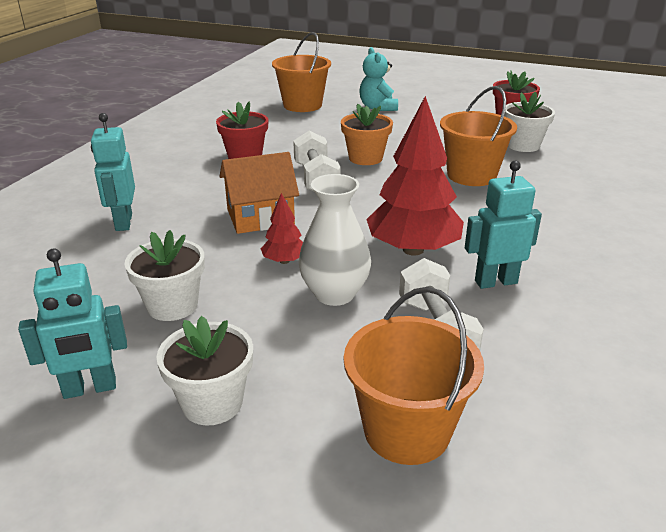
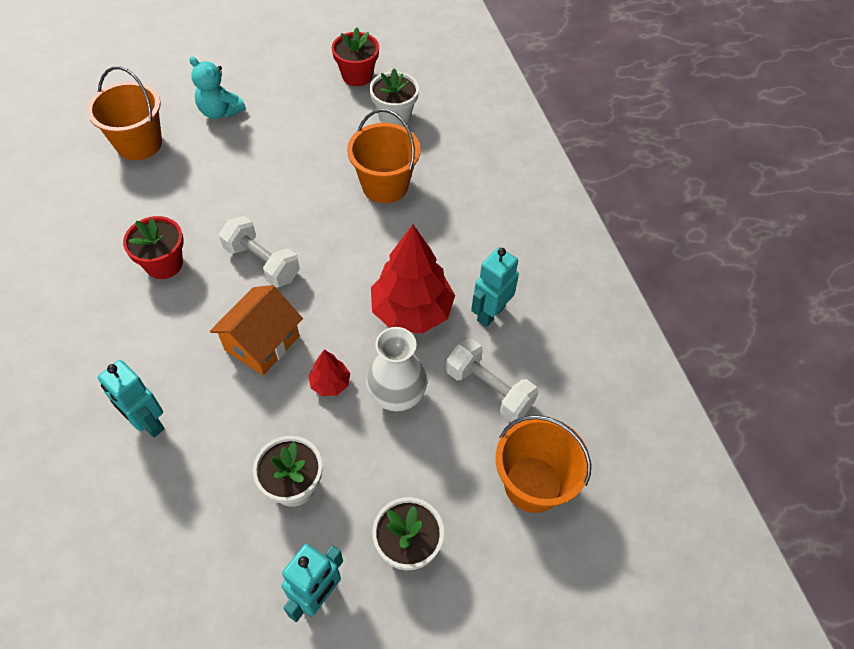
camera: 40 degrees left, 25 degrees up
orange flower pot [341,104,393,165] -> none

